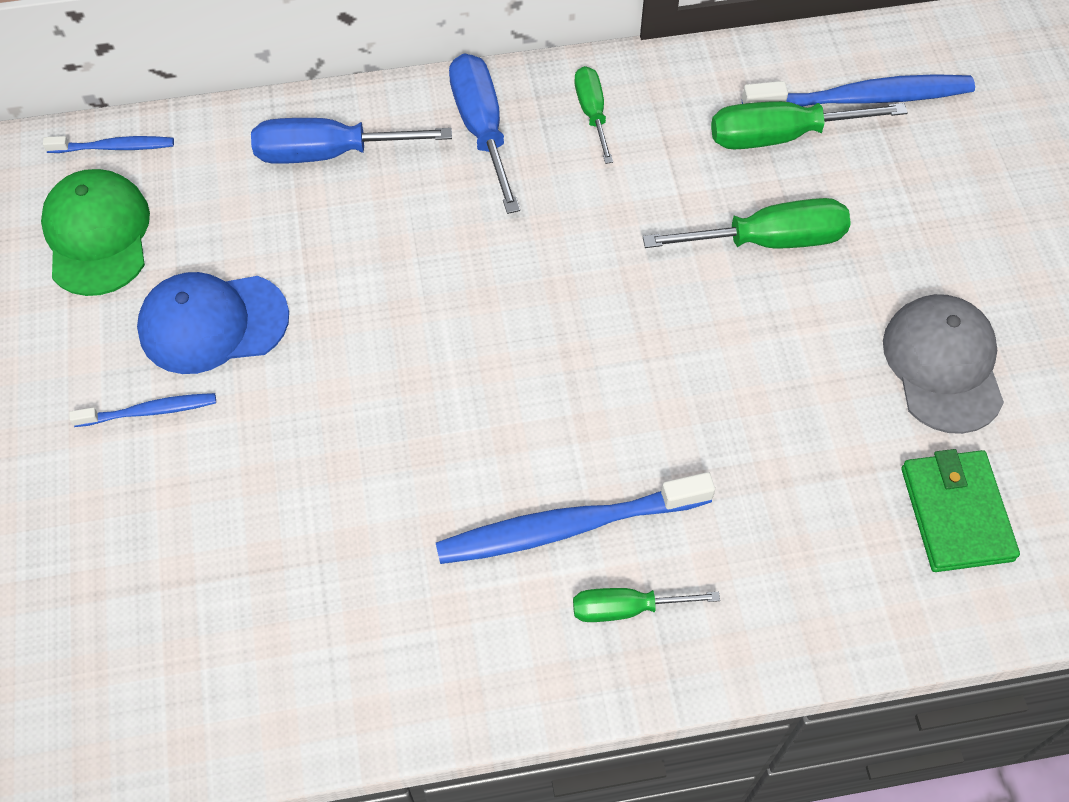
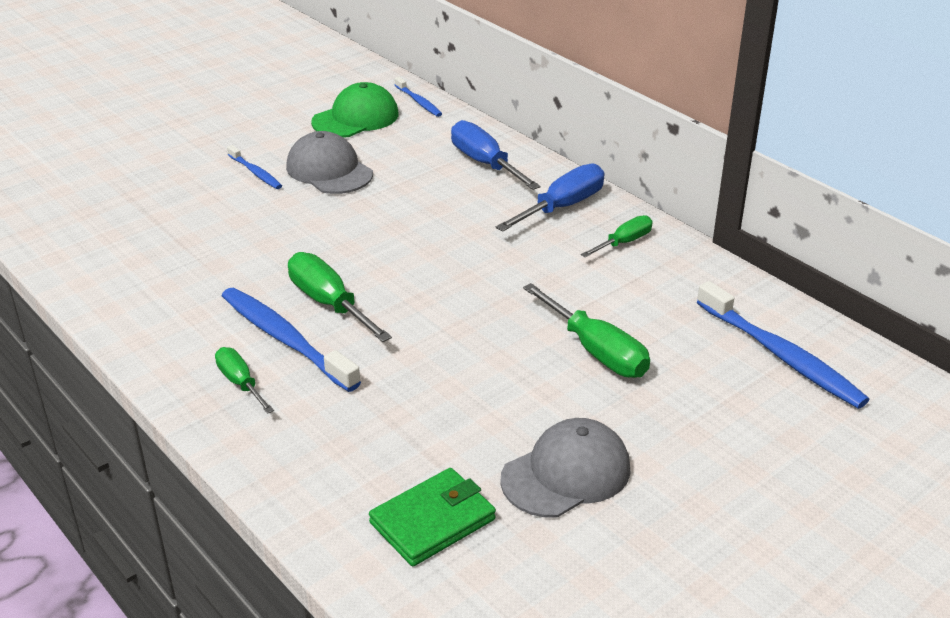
camera: 60 degrees right, 25 degrees down
blue cap [137,272,289,374] -> grey cap [286,131,373,194]
green screwdriver [711,101,908,150] -> green screwdriver moved to [288,252,392,342]

